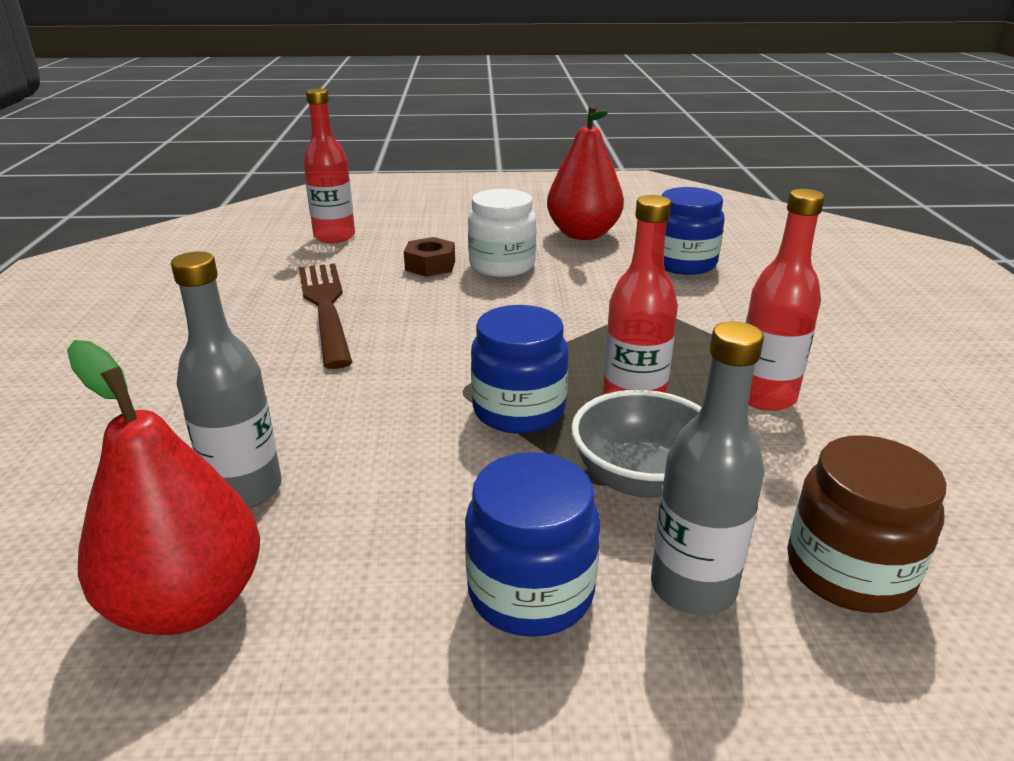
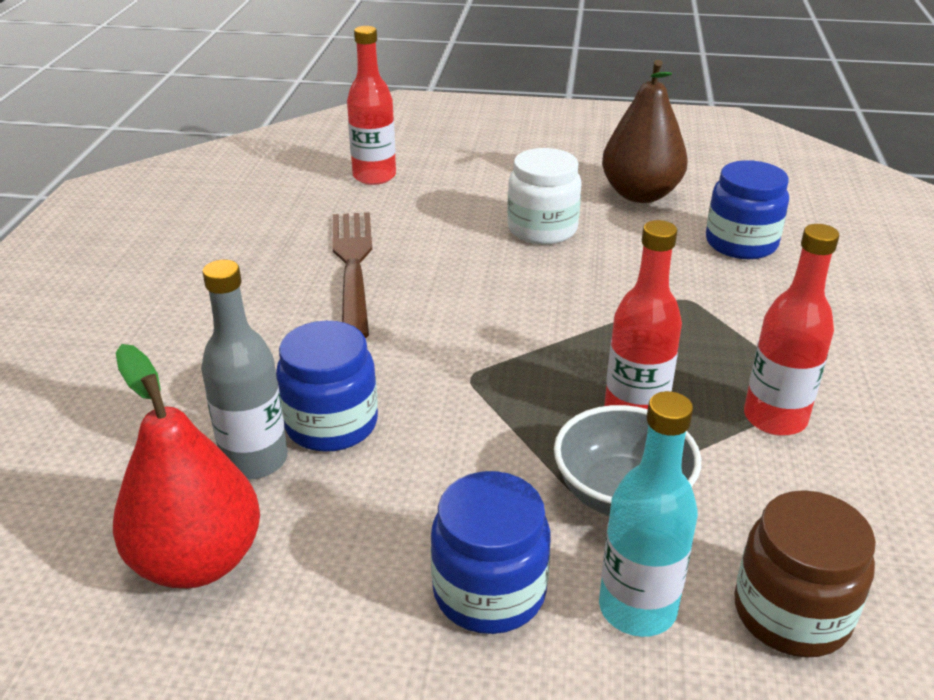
camera: 10 degrees right, 5 degrees up
brown nut [404,237,455,277] -> none
blue jar [471,305,568,433] -> blue jar moved to [276,321,378,452]
red pear [547,104,624,240] -> brown pear [602,60,688,203]
grey bottle [651,321,765,615] -> turquoise bottle [599,391,698,637]

